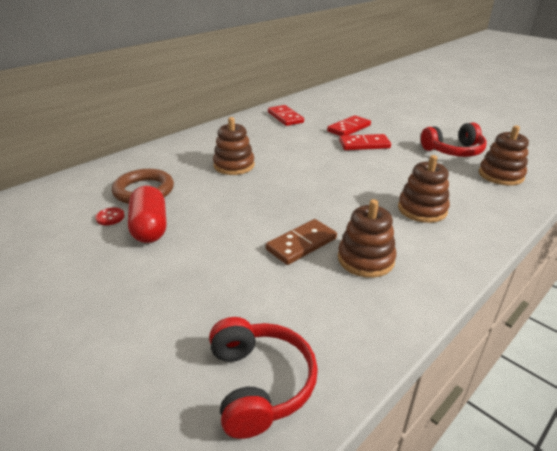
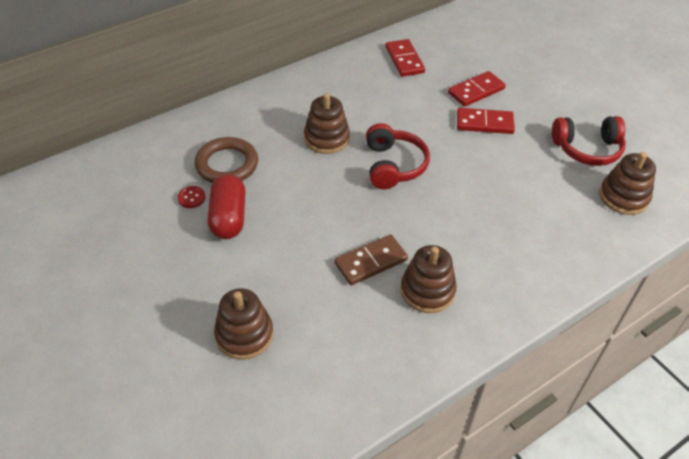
camera: 10 degrees right, 15 degrees up
red headphones [209,317,318,439] -> red headphones moved to [366,123,430,189]
brown stacking toy [398,155,450,223] -> brown stacking toy moved to [214,288,274,360]

